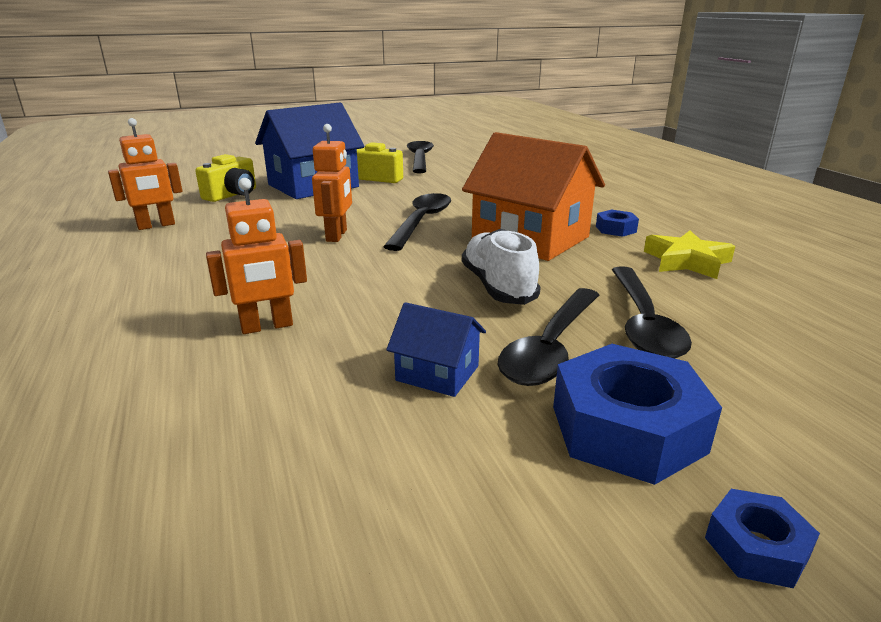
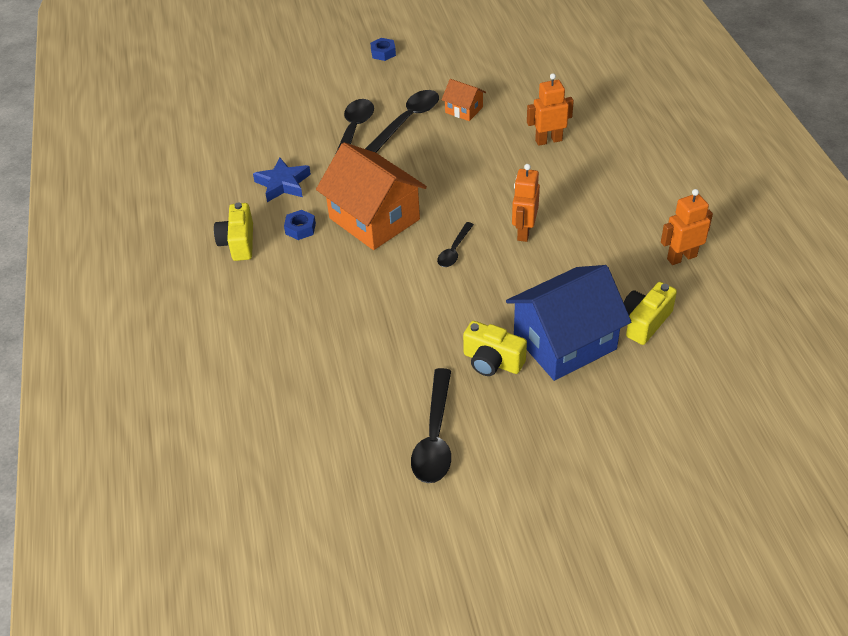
camera: 170 degrees left, 20 degrees up
black spoon [383,193,451,251] -> black spoon [437,222,474,267], size x0.58
blue house [386,302,486,397] -> orange house [442,79,486,121]
white shoe [462,229,541,305] -> none
blue nut [553,344,722,485] -> none
yellow star [644,231,735,279] -> blue star [253,157,311,202]
none -> yellow camera [214,203,253,261]

